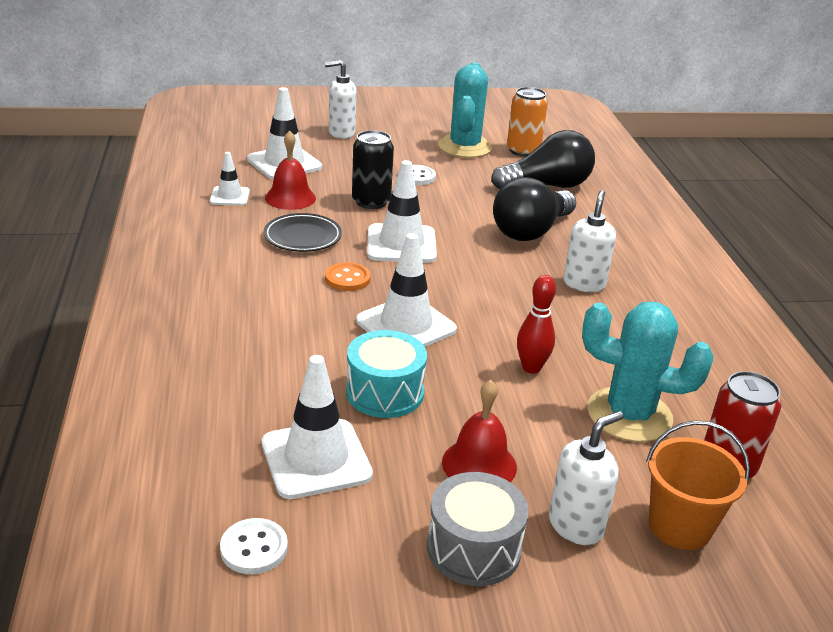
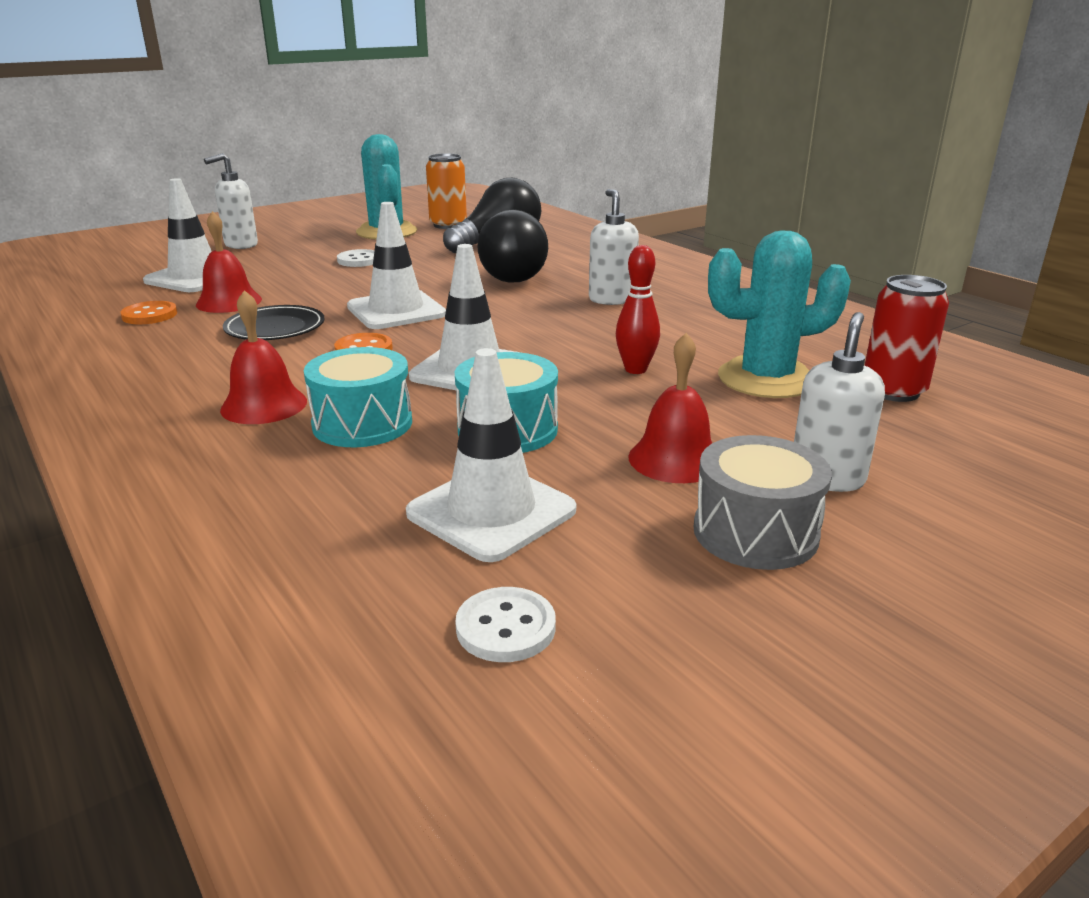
camera: 25 degrees left, 5 degrees down
white traffic cone [210,152,250,206] -> orange button [121,301,177,324]
black can [352,130,394,209] -> none
orange bucket [646,420,750,550] -> none
none -> red bell [220,290,307,424]
none -> turquoise drum [304,347,412,447]

